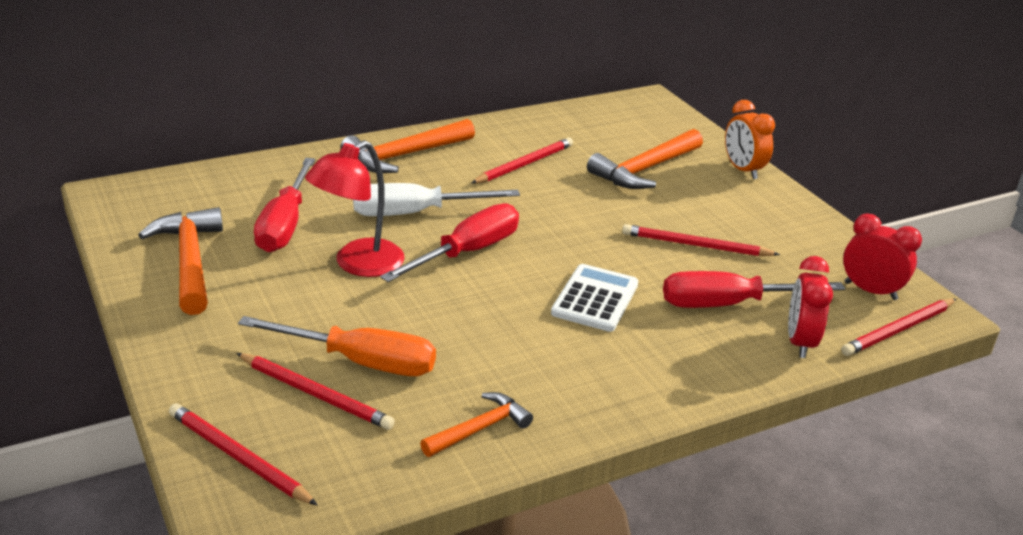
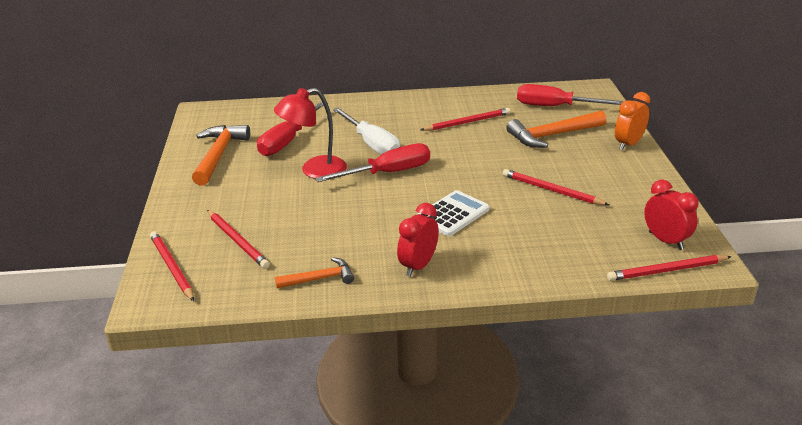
camera: 25 degrees right, 0 degrees up
orange screwdriver [238,316,436,376] -> none
orange hammer [340,119,475,173] -> none
white screwdriver [353,183,520,216] -> white screwdriver turned 135 degrees counterclockwise [333,108,400,155]
red screwdriver [663,271,845,308] -> red screwdriver moved to [517,84,624,106]
orange clock [725,100,775,179] -> orange clock turned 45 degrees clockwise [615,92,650,150]
red clock [788,256,833,358] -> red clock moved to [397,203,439,277]

